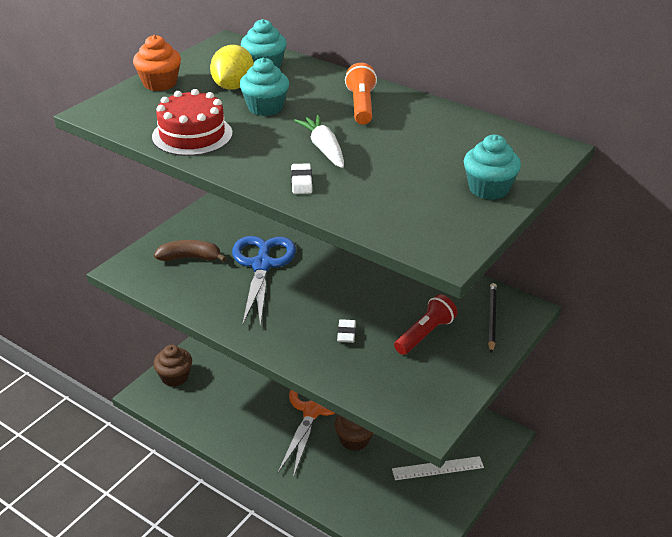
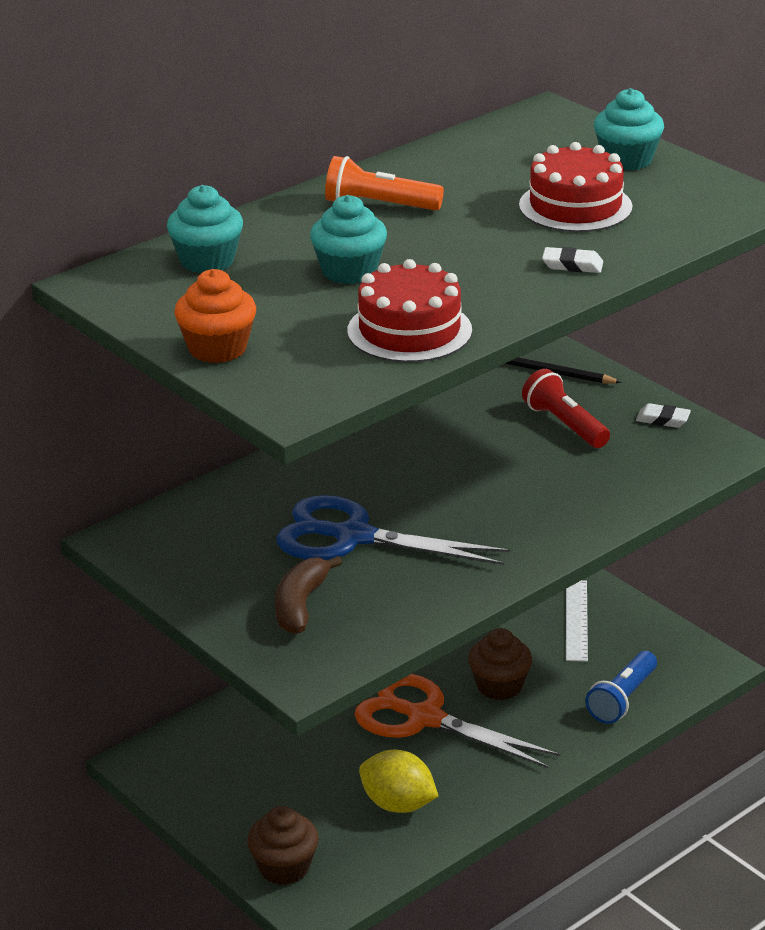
camera: 75 degrees left, 5 degrees down
yellow lemon [210,45,254,90] -> yellow lemon moved to [359,750,439,813]
white carrot [294,115,344,168] -> none
white eraser [337,319,356,343] -> white eraser moved to [636,403,691,428]
none -> red cake [519,142,633,232]
none -> blue flashlight [585,651,657,724]

